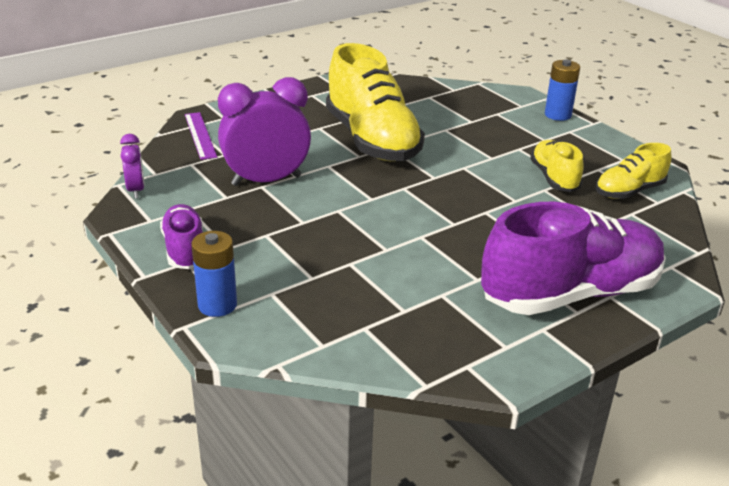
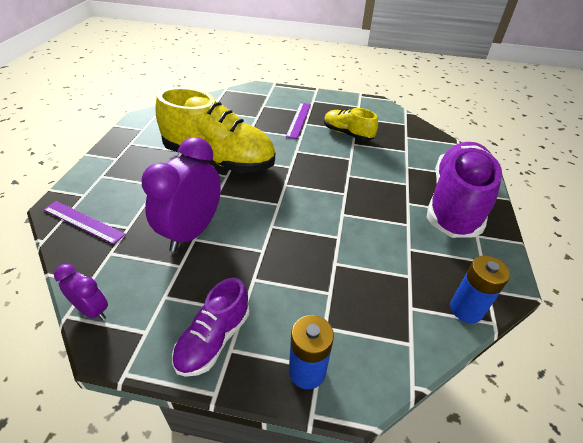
camera: 45 degrees left, 10 degrees up
purple shoe [160,204,203,269] -> purple shoe turned 90 degrees counterclockwise [172,278,249,377]
blue battery [545,60,580,121] -> blue battery moved to [450,255,510,323]
yellow shoe [596,143,672,199] -> none
none -> purple ruler [286,103,311,139]

